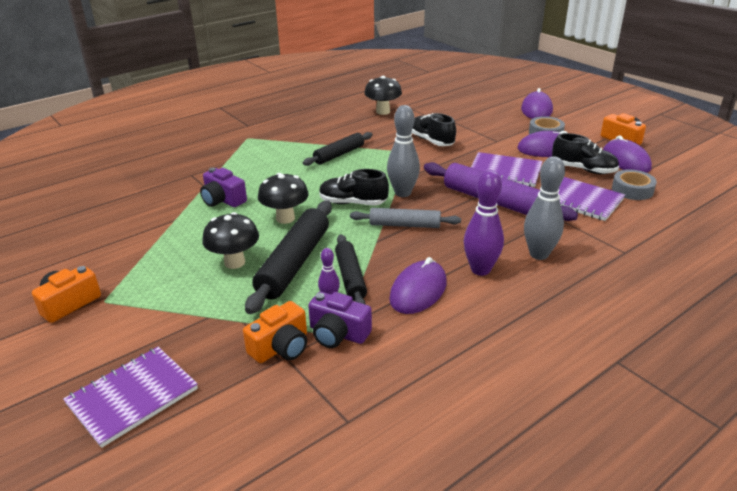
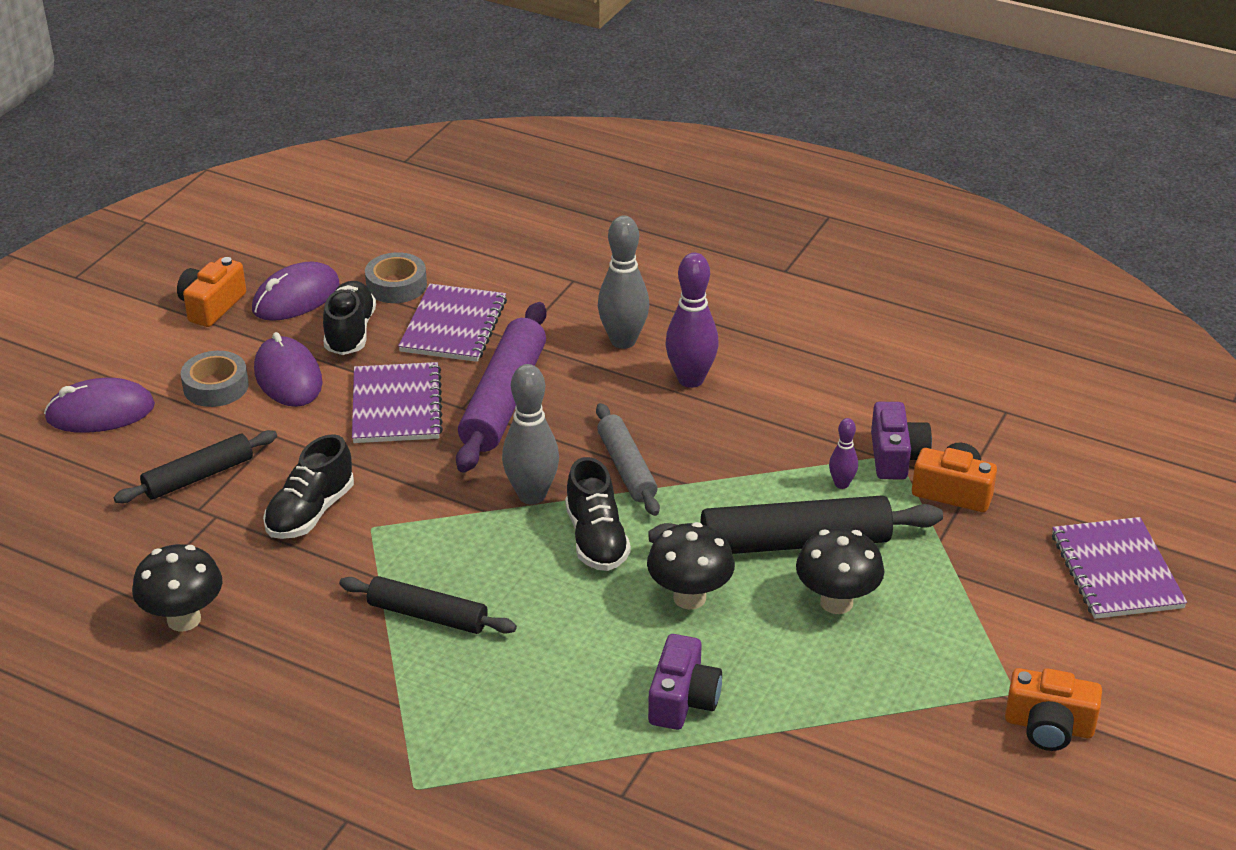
camera: 115 degrees left, 5 degrees up
purple notebook [63,347,198,448] -> purple notebook turned 60 degrees clockwise [1052,517,1187,619]
black rolling pin [335,234,367,304] -> black rolling pin moved to [114,430,277,503]
purple mouse [389,257,447,314] -> none

